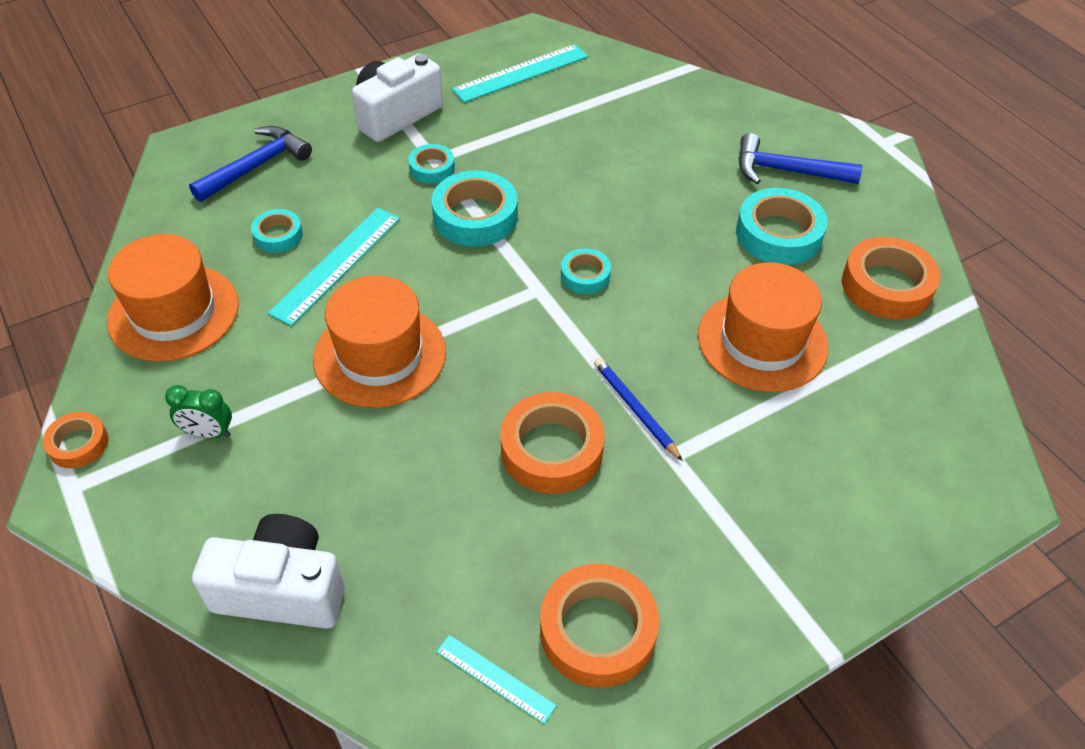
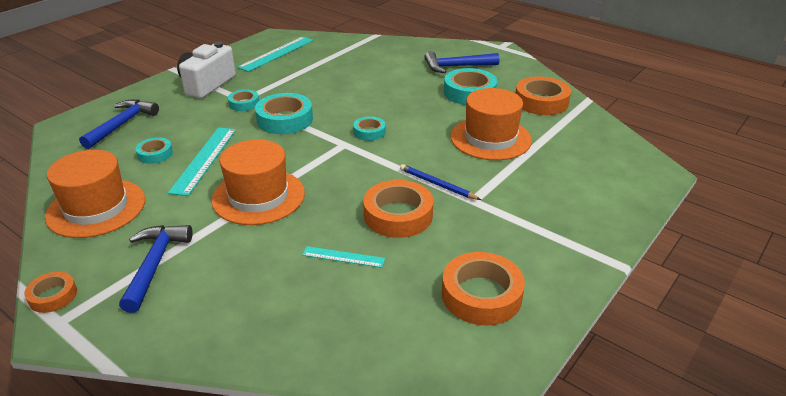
camera: 20 degrees left, 15 degrees down
green clock [165,385,232,439] -> blue hammer [119,225,193,313]
white camera [192,514,345,629] -> none
turquoise ruler [436,635,557,724] -> turquoise ruler moved to [302,246,385,268]

